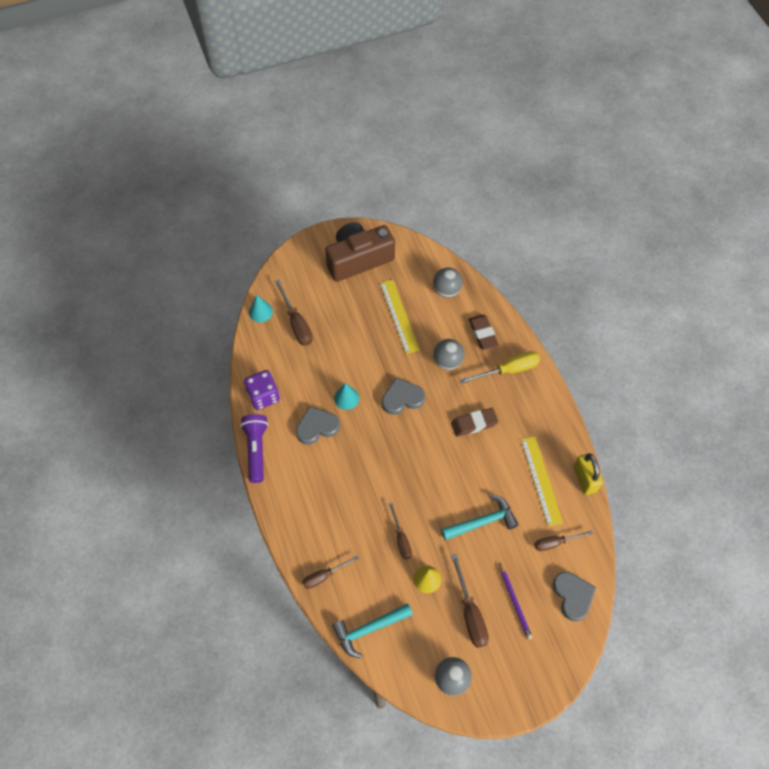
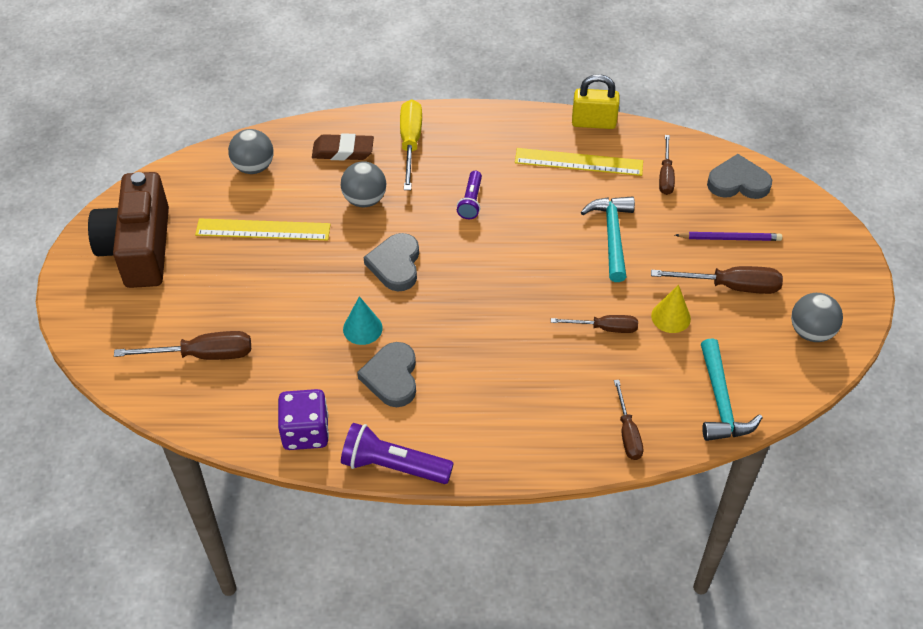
camera: 70 degrees left, 10 degrees down
turquoise cone [249,295,273,322] -> none
brown eraser [451,408,498,437] -> purple flashlight [457,171,482,219]

